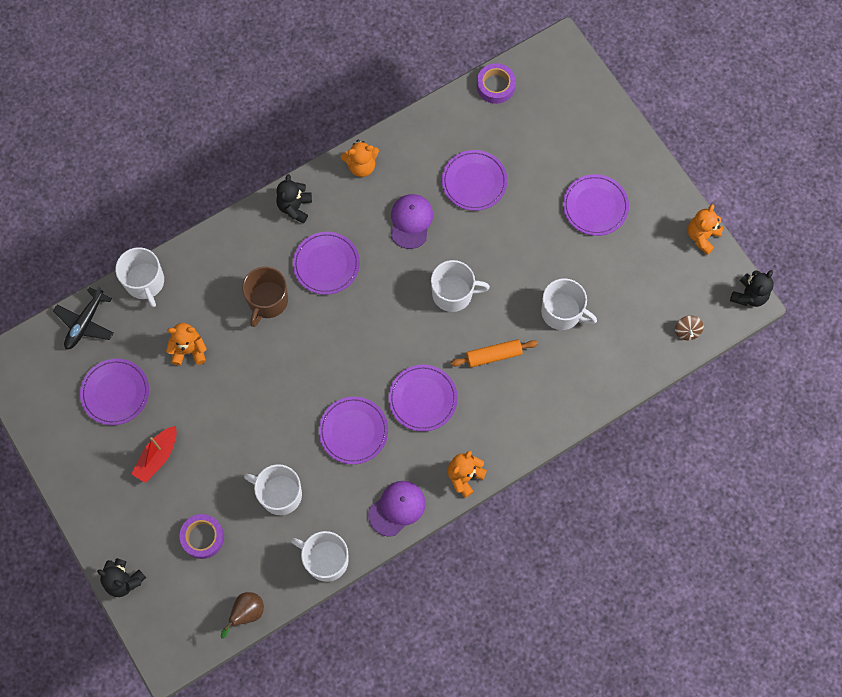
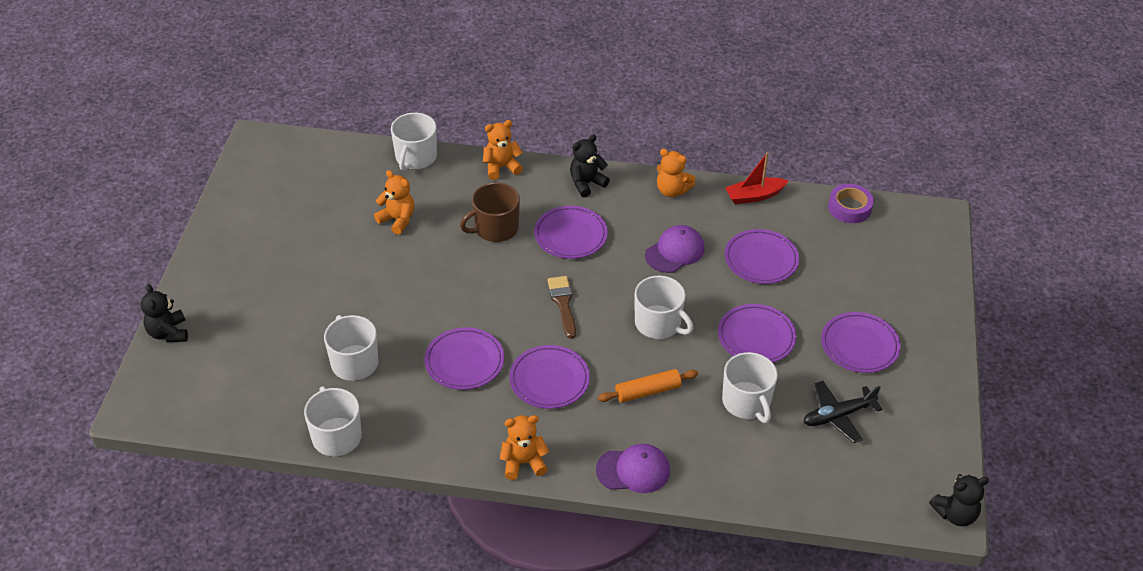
camera: 40 degrees right, 25 degrees down
black plane [53,285,114,350] -> black plane moved to [804,381,883,443]
purple plate [80,359,149,425] -> purple plate moved to [718,304,796,363]
red boat [132,426,177,483] -> red boat moved to [725,152,788,204]
purple tape [180,514,224,559] -> none
brown pear [221,592,264,639] -> none
purple cap [368,481,426,537] -> purple cap moved to [596,444,670,493]
orange rolling pin [451,339,538,367] -> orange rolling pin turned 45 degrees counterclockwise [598,369,698,403]
brown spinning top [675,316,704,340] -> none
orange teddy bear [688,204,723,255] -> orange teddy bear moved to [483,120,523,180]
none -> brown brush [547,276,576,339]

